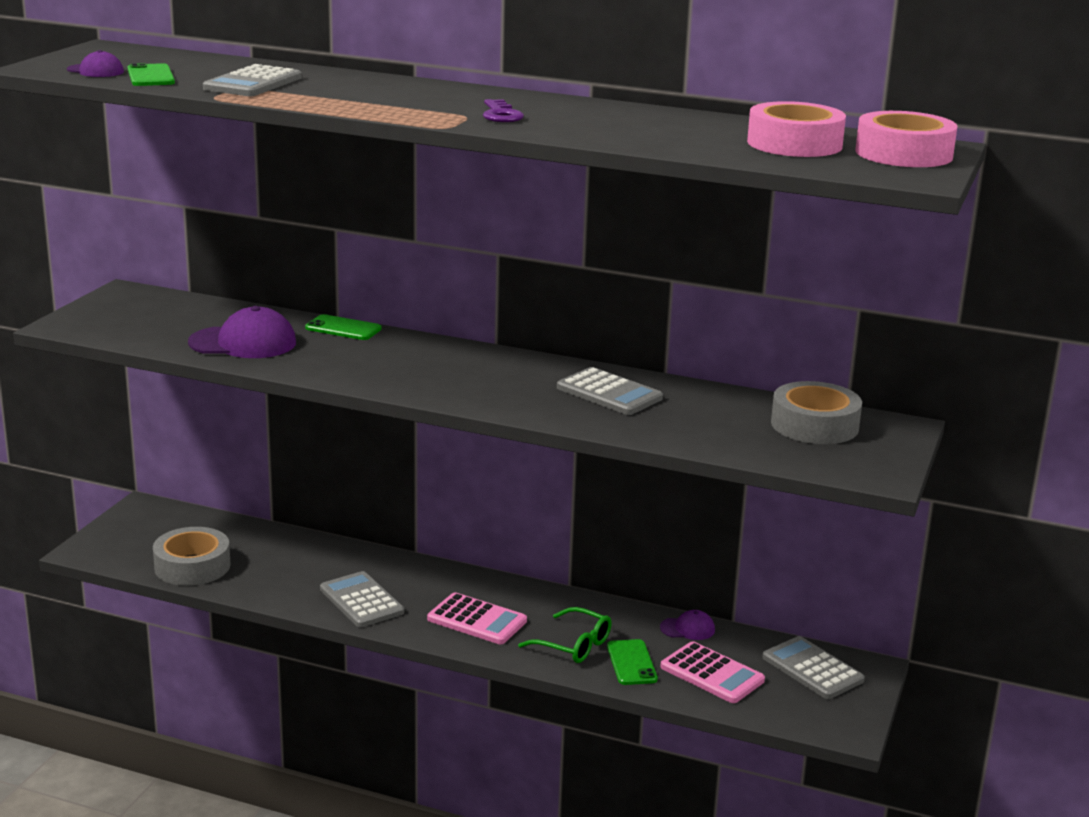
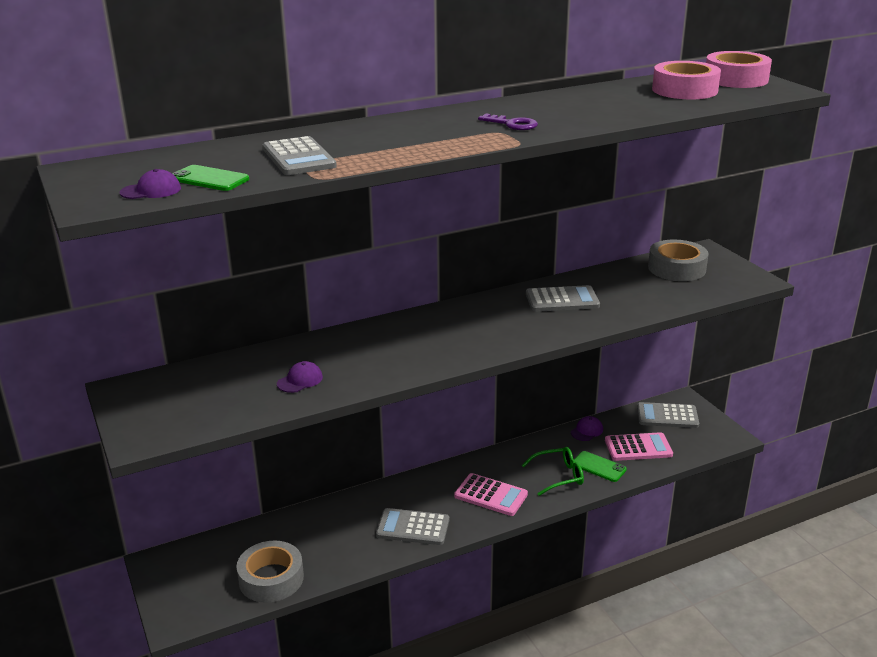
camera: 45 degrees left, 5 degrees up
purple cap [188,306,296,358] -> purple cap [277,361,323,393], size x0.53
green phone [305,314,382,340] -> none
pink calculator [427,592,527,644] -> pink calculator turned 45 degrees clockwise [454,473,528,516]

